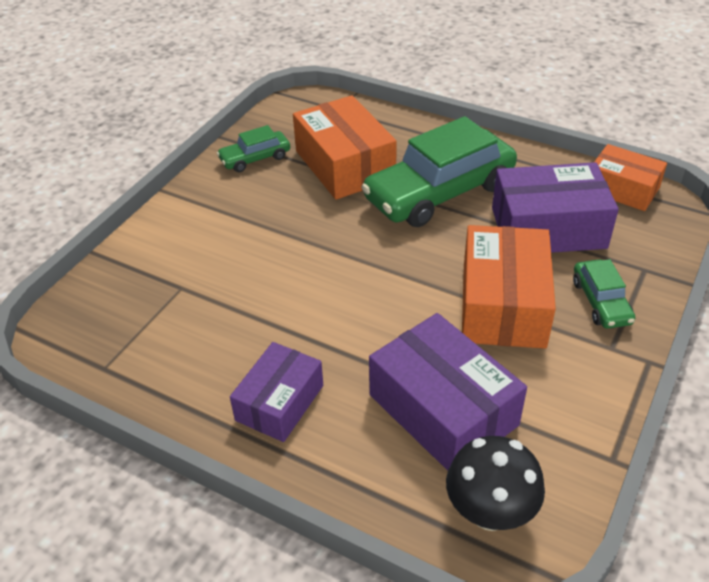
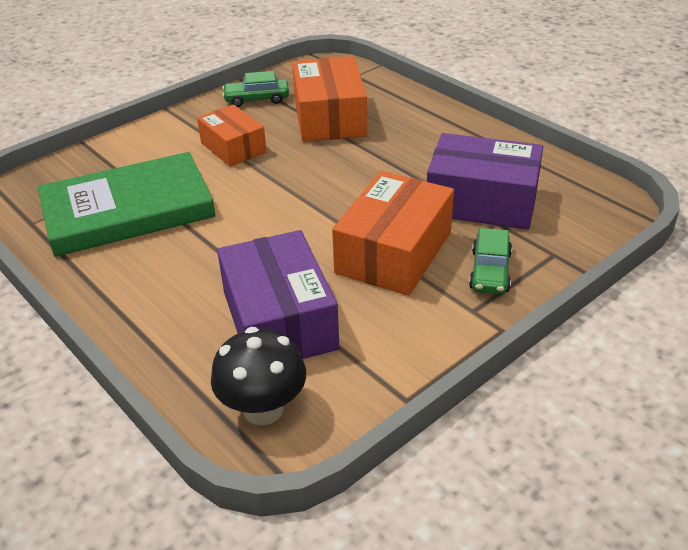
camera: 20 degrees right, 5 degrees down
purple box [230,342,323,442] -> none
green car [361,116,517,227] -> none
orange box [595,144,667,211] -> orange box moved to [197,105,267,167]
none -> green book [38,152,216,257]

